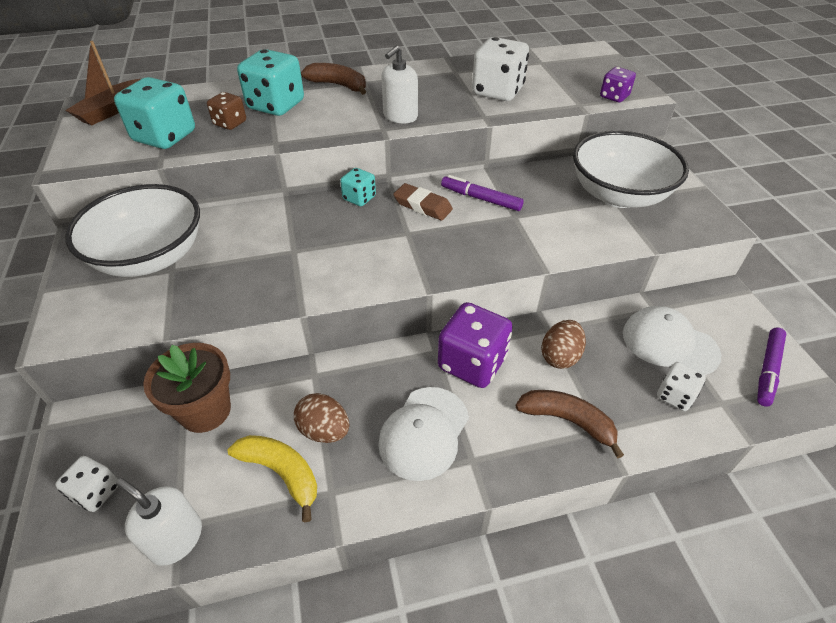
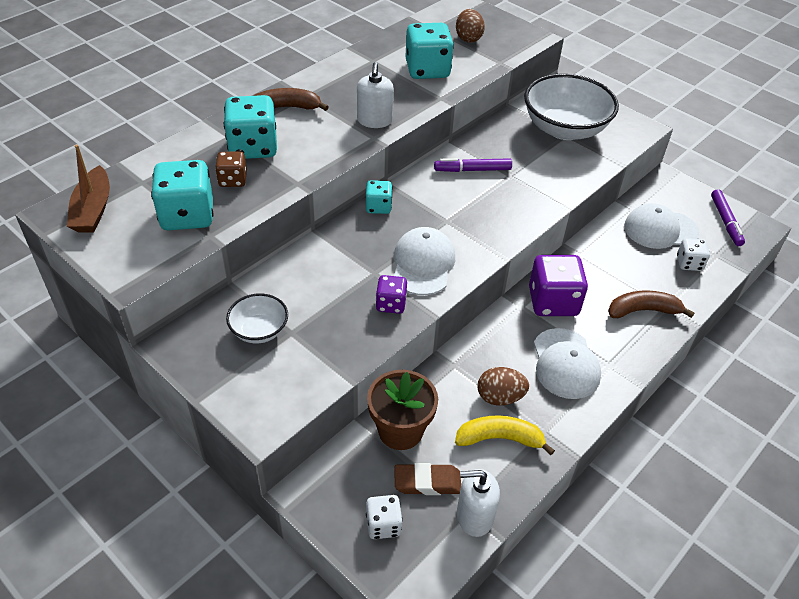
camera: 35 degrees left, 0 degrees up
white bowl [65,184,200,277] -> white bowl [226,293,288,344], size x0.50
brown eraser [393,183,453,220] -> brown eraser moved to [394,463,461,495]
white dice [472,37,529,101] -> turquoise dice [406,23,454,79]
brown egg [541,320,586,369] -> brown egg moved to [456,9,485,43]
purple dice [600,67,636,102] -> purple dice moved to [376,275,407,314]
none -> white cap [394,227,455,295]

